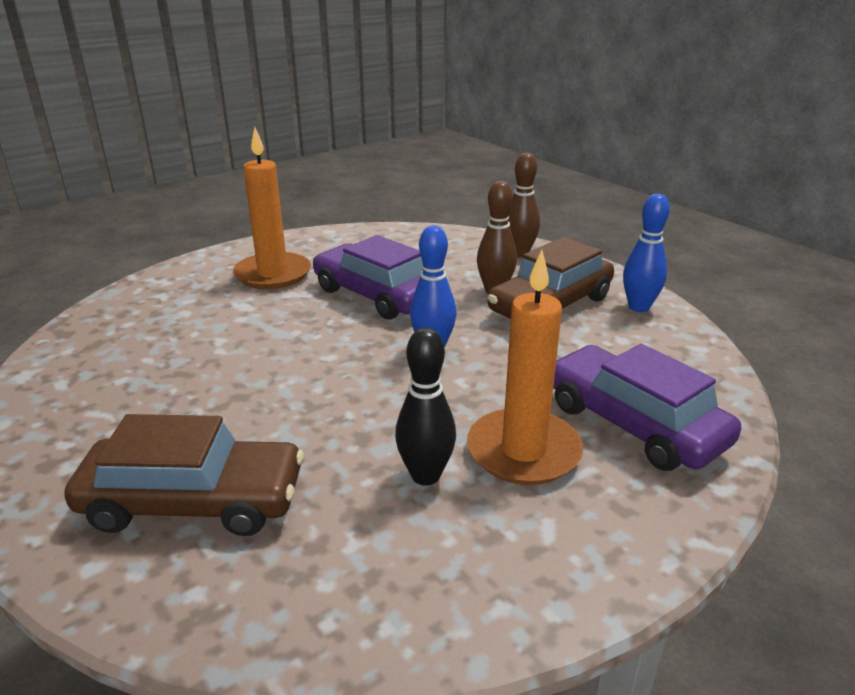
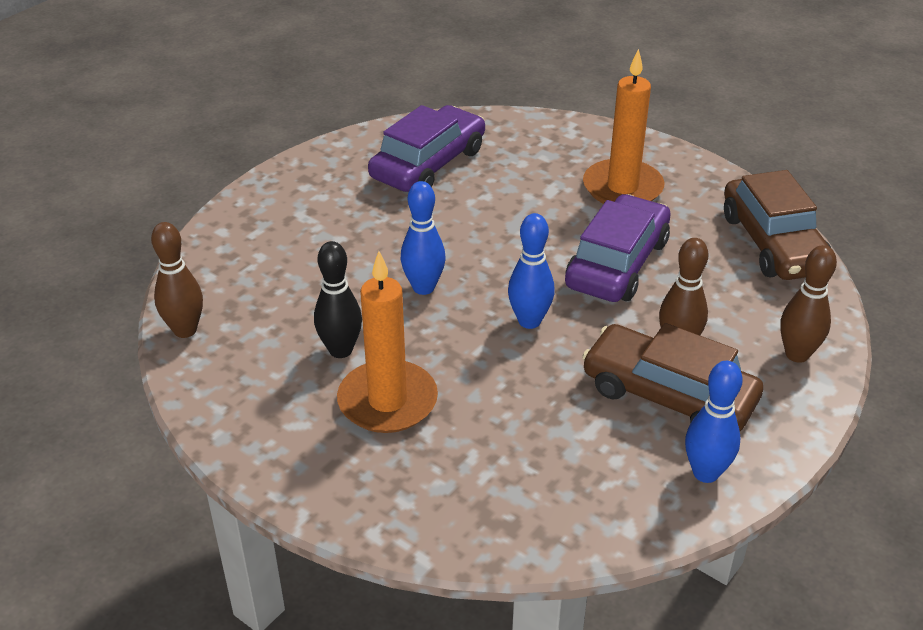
camera: 75 degrees right, 10 degrees up
brown car [64,414,304,536] -> brown car moved to [724,170,831,280]
purple car [553,344,741,471] -> purple car moved to [368,105,485,192]
none -> brown bowling pin [151,222,203,338]
none -> blue bowling pin [400,181,446,295]

